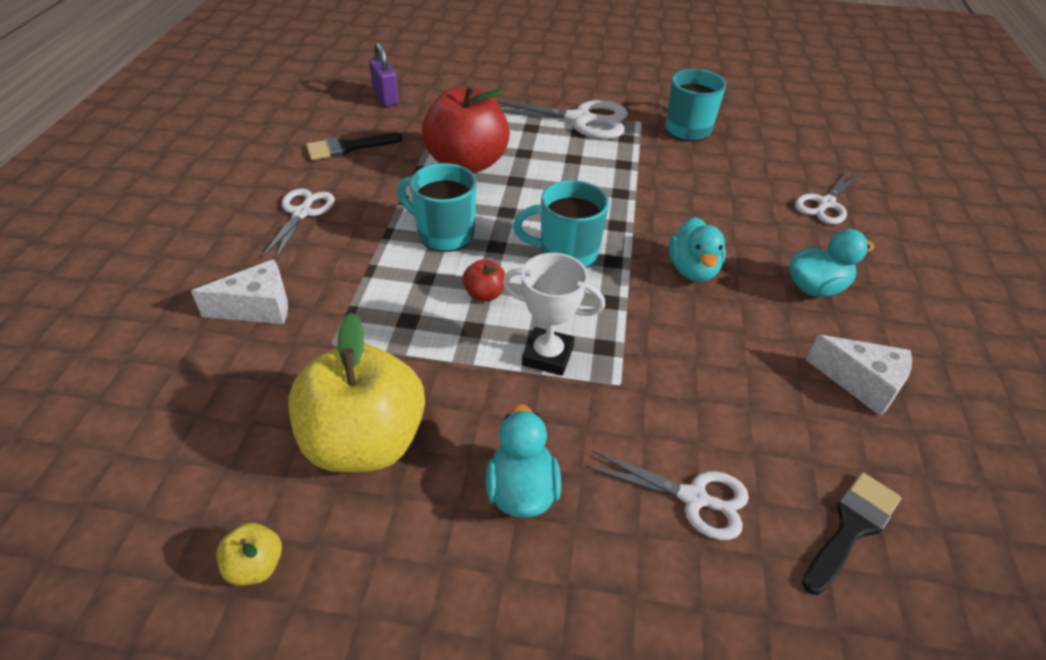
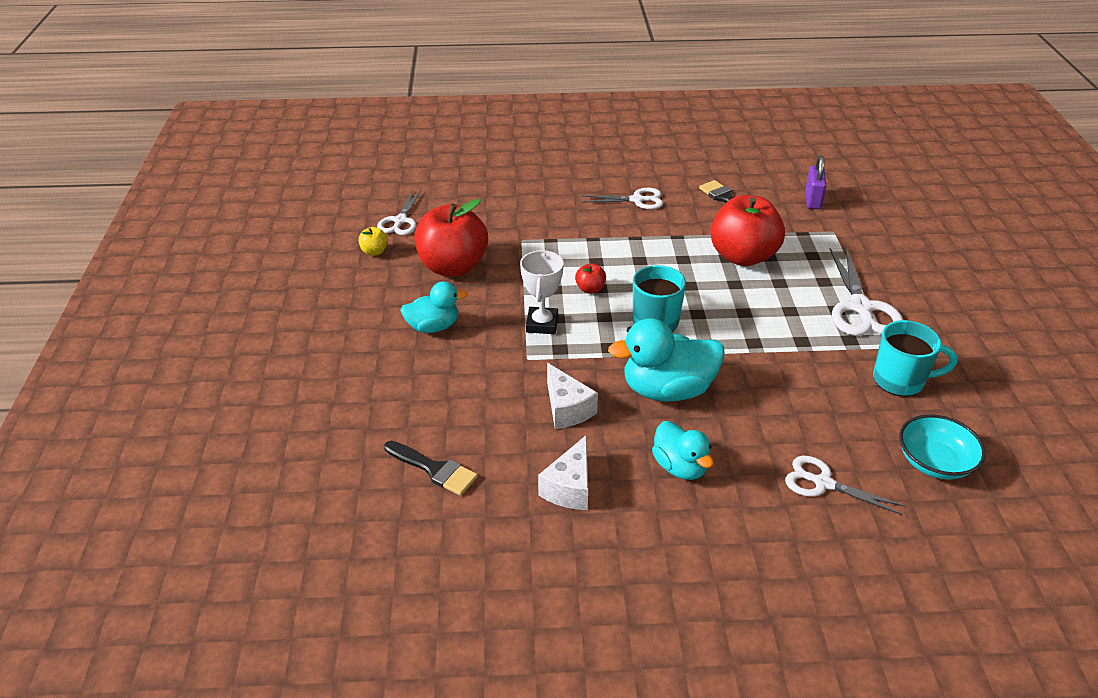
camera: 80 degrees right, 5 degrees down
white cheese [191,259,288,324] -> white cheese moved to [547,363,598,429]
yellow apple [288,312,425,473] -> red apple [414,199,488,276]
purple padlock [369,42,399,107] -> purple padlock turned 45 degrees counterclockwise [805,156,827,209]
turquoise mug [397,163,477,252] -> none
white scissors [586,451,749,540] -> white scissors moved to [377,190,421,235]
turquoise duck [669,217,726,282] -> turquoise duck [608,318,725,402], size x1.61
none -> turquoise bowl [899,414,986,480]

